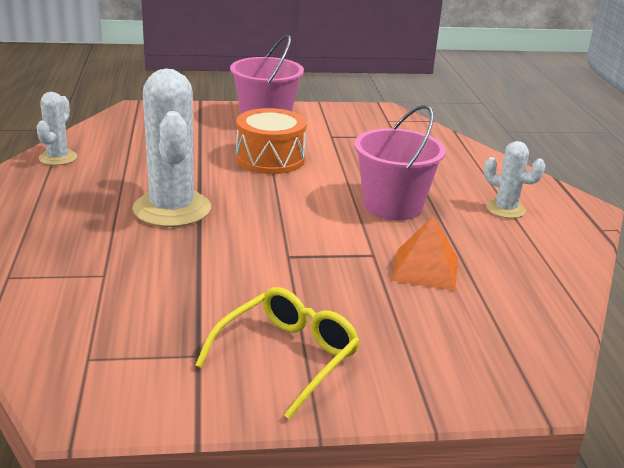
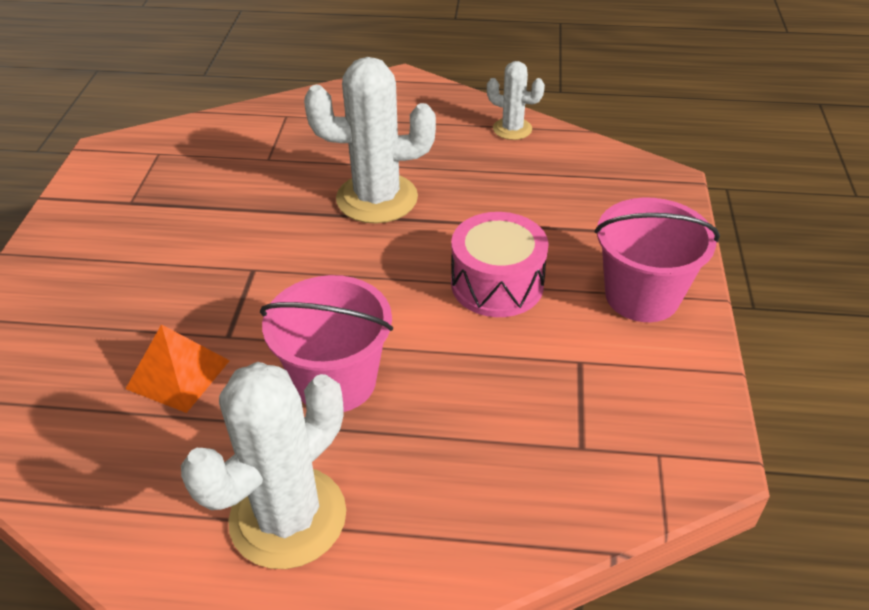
camera: 105 degrees right, 15 degrees up
yellow glasses [195,287,360,420] -> none
orange drum [236,108,307,174] -> pink drum [451,212,549,317]
white cactus [484,141,546,218] -> white cactus [181,362,346,569], size x1.88

